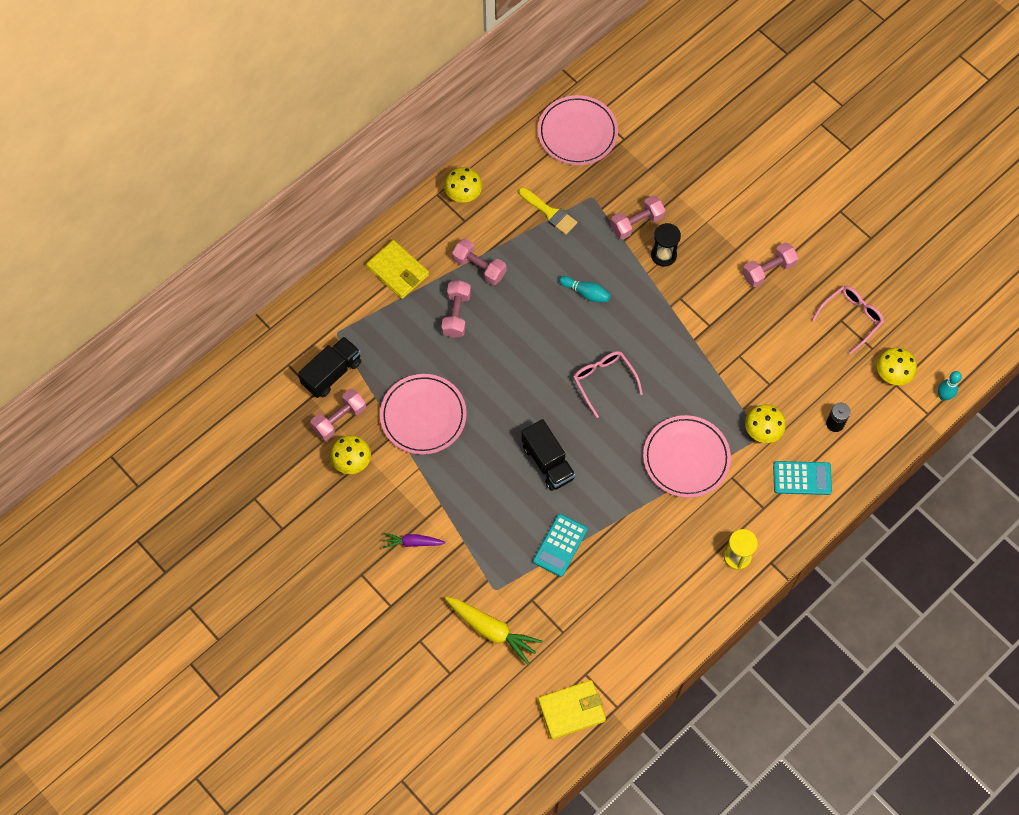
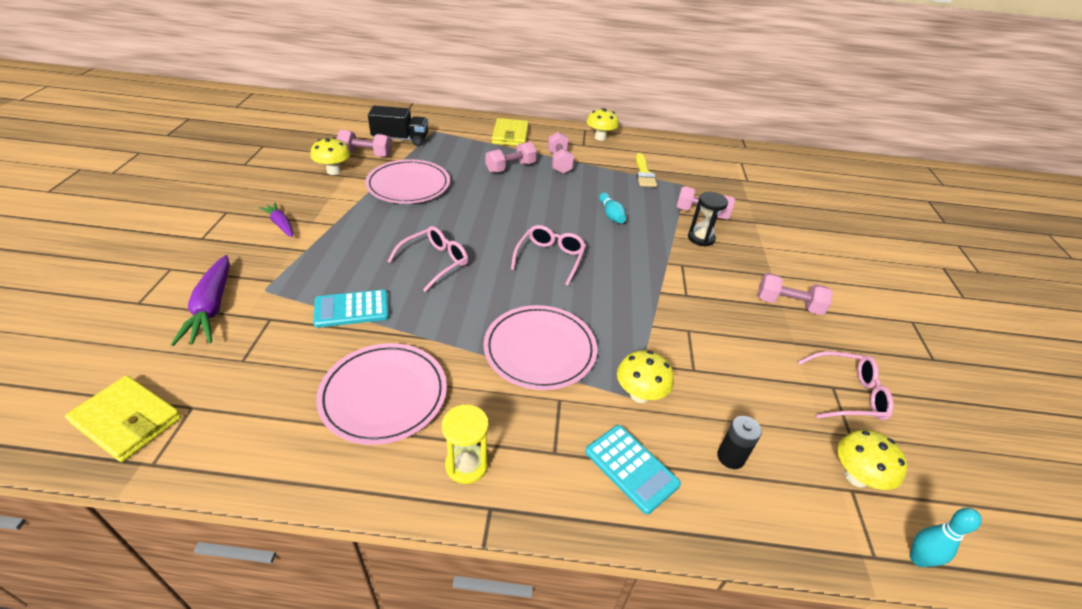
camera: 45 degrees right, 25 degrees down
yellow carrot [445,597,543,665] -> purple carrot [171,255,230,346]
black truck [522,419,576,491] -> pink glasses [387,226,468,292]
pink plate [538,95,618,165] -> pink plate moved to [316,343,447,445]

